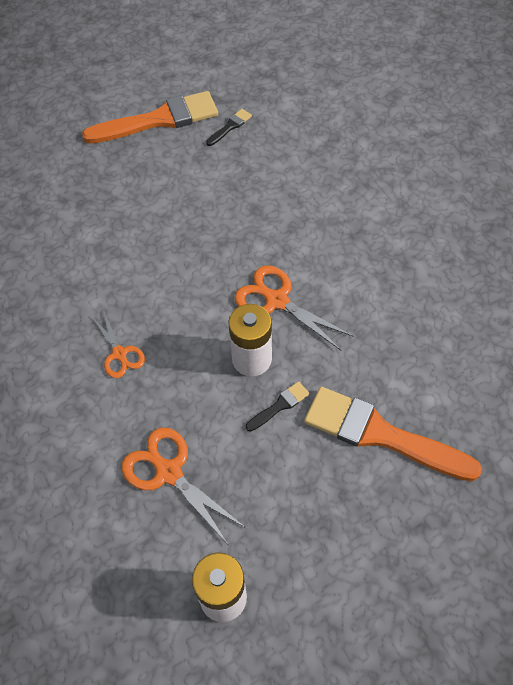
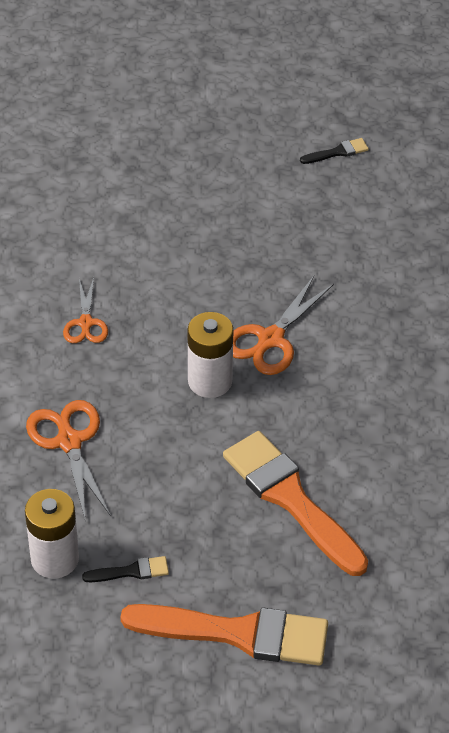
camera: 25 degrees right, 10 degrees down
orange brush [82,91,218,143] -> orange brush moved to [120,604,328,666]
orange scissors [235,265,354,350] -> orange scissors turned 120 degrees counterclockwise [233,276,334,375]
black brush [246,381,310,432] -> black brush moved to [82,556,169,582]

